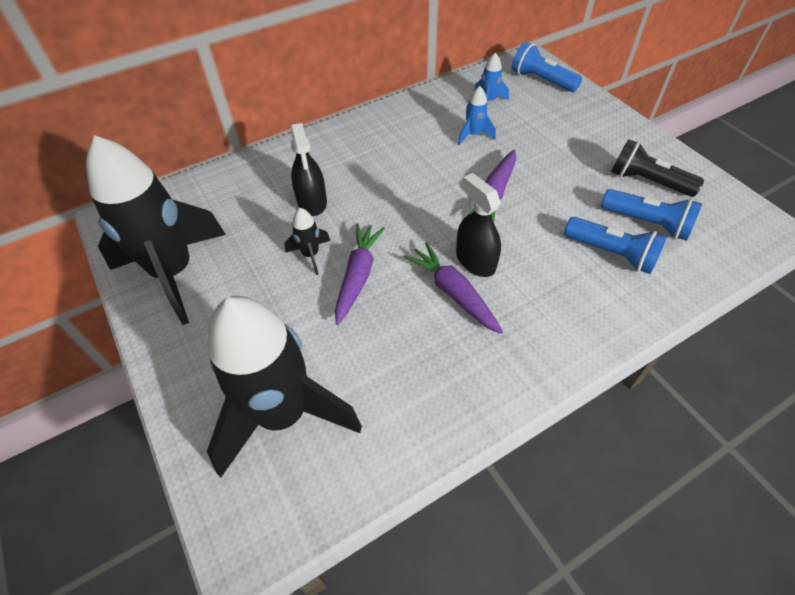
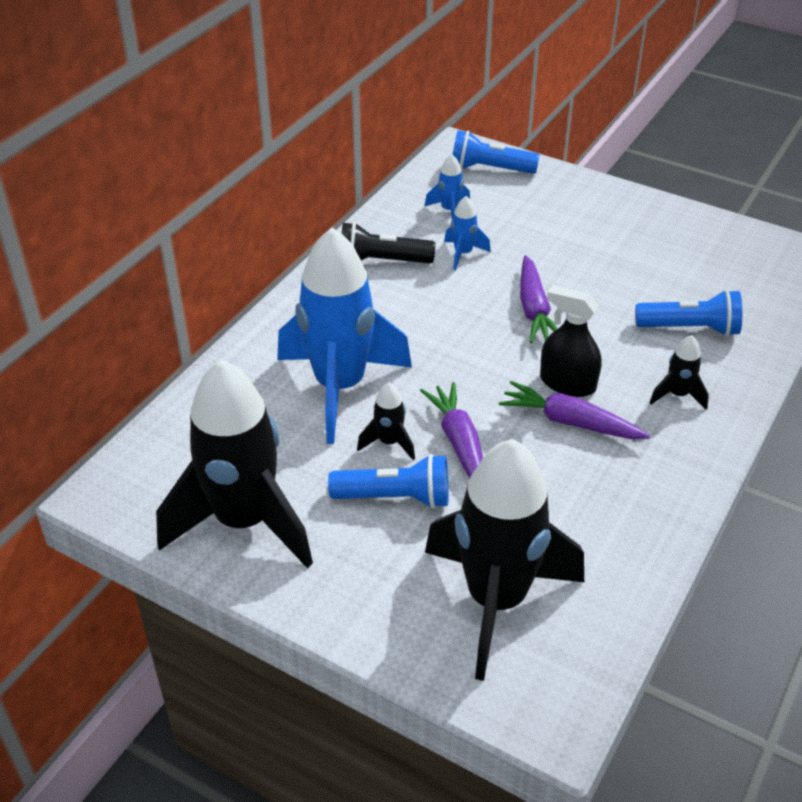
camera: 30 degrees left, 10 degrees down
black spray bottle [290,123,327,216] -> blue rocket [277,228,412,444]
blue flashlight [601,189,702,240] -> blue flashlight moved to [328,454,449,509]
black flashlight [611,139,704,197] -> black flashlight moved to [342,222,435,263]
none -> black rocket [650,335,709,410]

